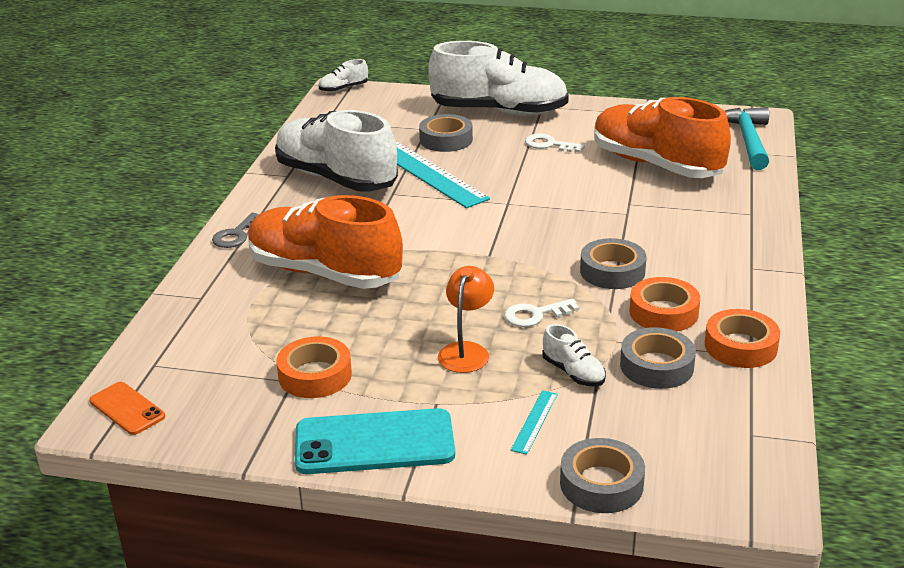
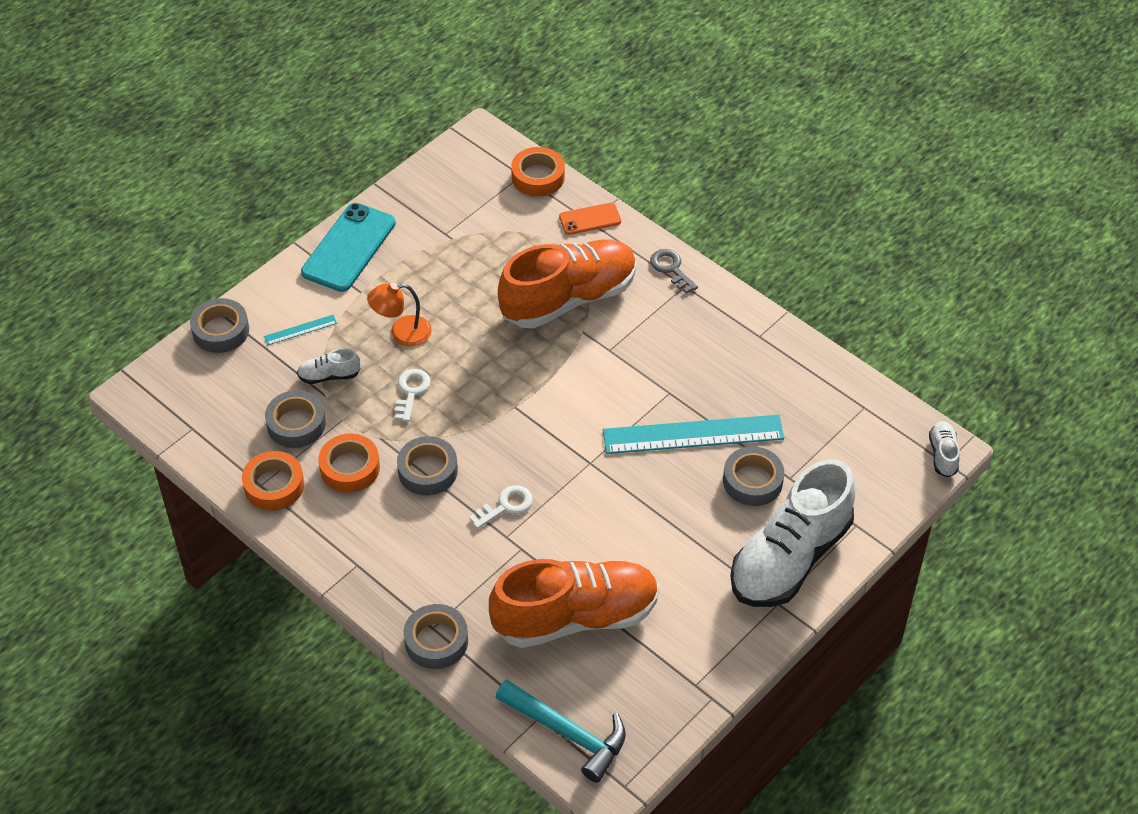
camera: 120 degrees right, 20 degrees up
orange phone [89,382,165,435] -> orange phone moved to [559,203,621,235]
white shoe [275,110,398,191] -> none
orange tape [277,336,352,398] -> orange tape moved to [511,147,565,197]
orange lamp [438,266,494,373] -> orange lamp turned 120 degrees clockwise [367,283,432,347]
turquoise ruler [510,390,558,455] -> turquoise ruler turned 75 degrees counterclockwise [264,315,337,345]
white key [525,133,585,153] -> white key moved to [469,485,533,529]
none -> grey tape [404,604,468,669]

